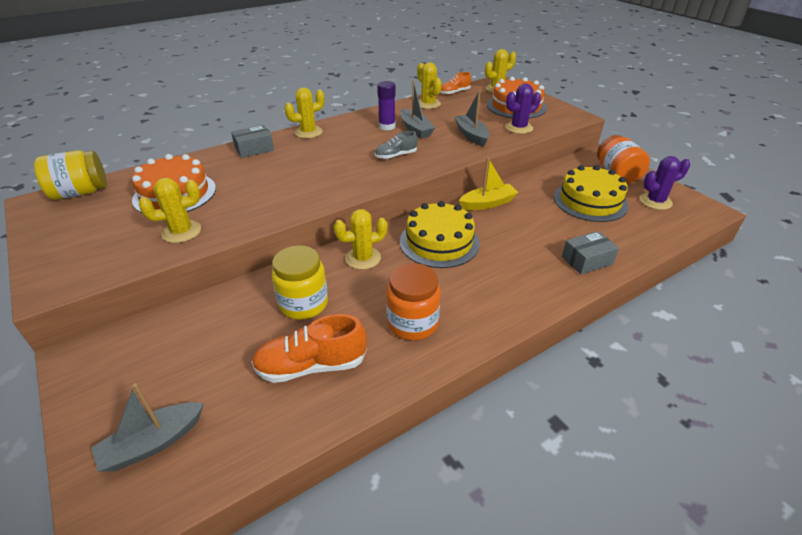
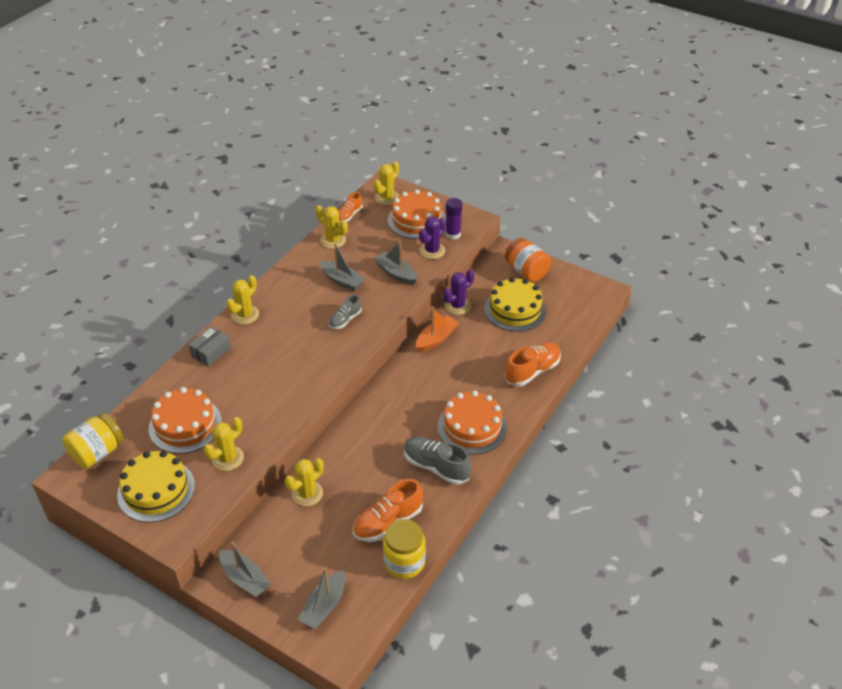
camera: 25 degrees left, 5 degrees up
yellow jar [272,245,328,320] -> yellow jar moved to [383,519,426,579]
yellow cactus [334,209,388,270] -> yellow cactus moved to [285,458,324,506]
purple glue stick [377,81,395,130] -> purple glue stick moved to [446,198,462,240]
orange jar [386,263,441,341] -> grey shoe [404,437,472,485]
yellow cake [400,201,480,268] -> yellow cake moved to [117,451,195,522]
yellow boat [459,157,518,210] -> orange boat [416,308,459,352]
grey box [562,231,619,275] -> orange shoe [504,342,561,386]
purple cactus [640,156,690,210] -> purple cactus moved to [443,270,474,315]
none -> grey boat [219,541,271,597]
none -> orange cake [438,391,507,455]

